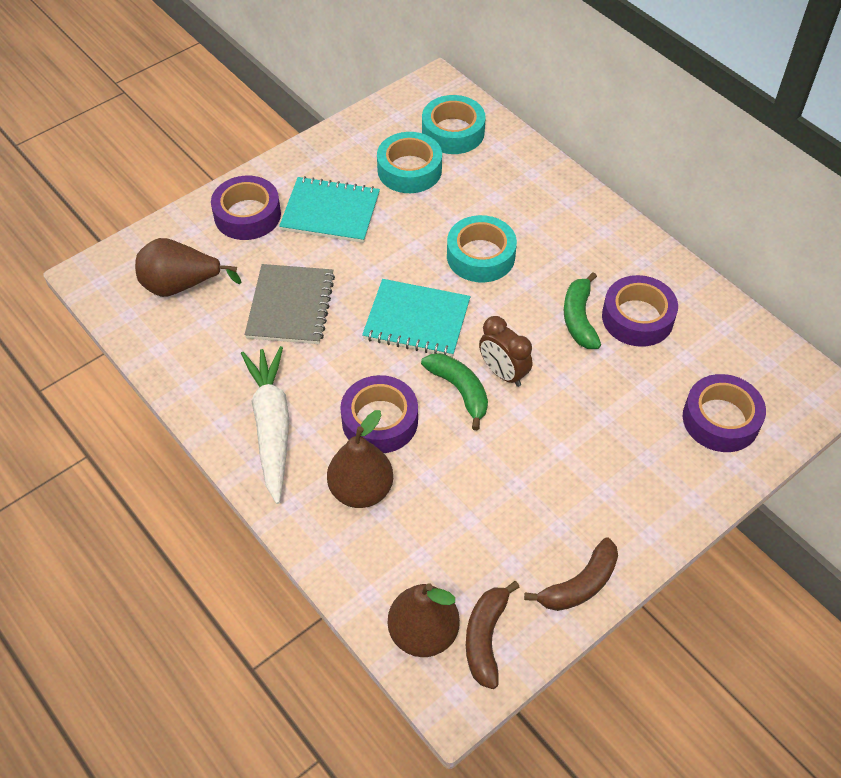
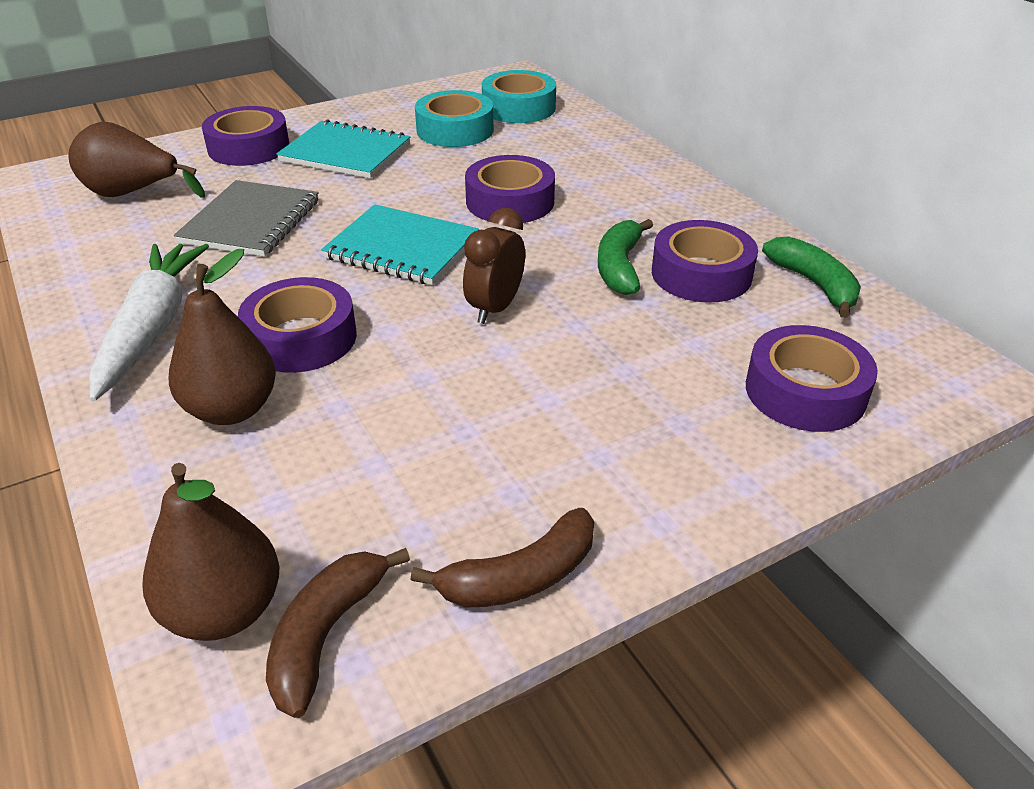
camera: 10 degrees right, 15 degrees down
green banana [421,353,488,430] -> green banana moved to [762,236,861,318]
turquoise tape [447,215,517,283] -> purple tape [465,155,555,223]
brown clock [479,316,532,387] -> brown clock turned 60 degrees clockwise [463,208,525,324]

